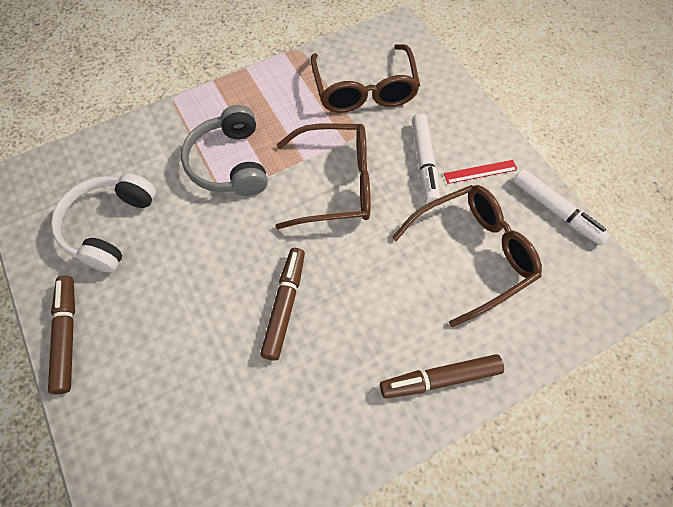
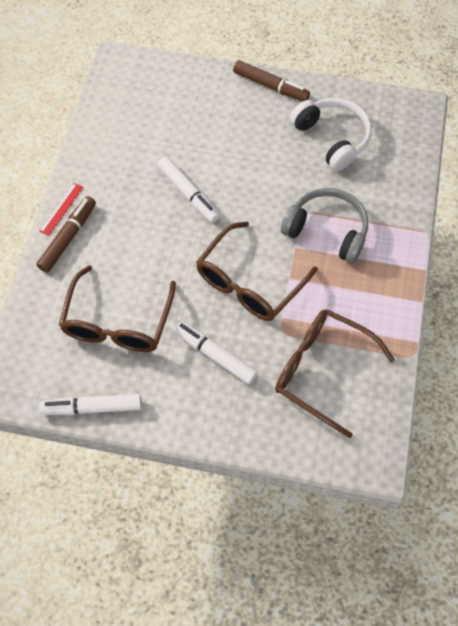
camera: 130 degrees right, 0 degrees up
brown marker [260,248,305,361] -> white marker [158,157,220,223]
red ruler [444,160,518,184] -> red ruler moved to [40,183,83,236]

